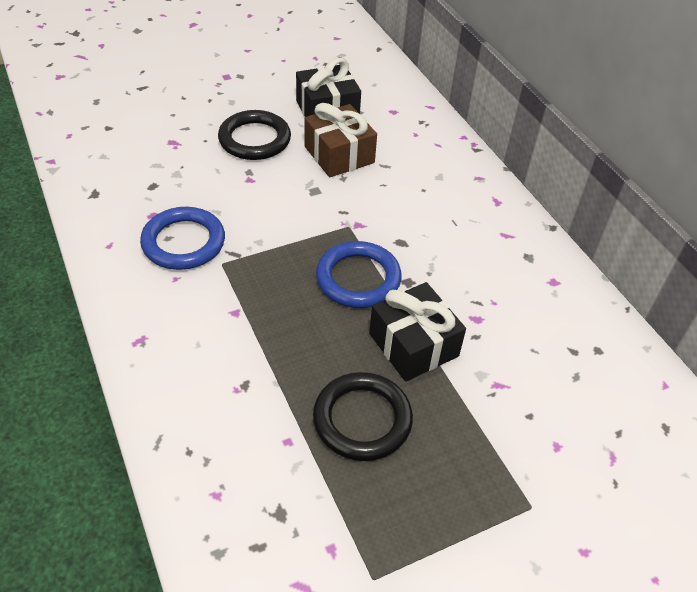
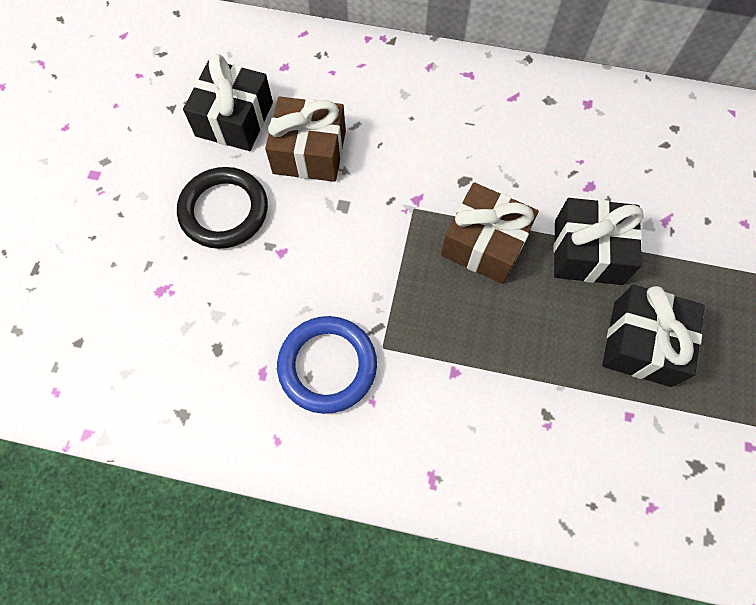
camera: 50 degrees left, 20 degrees up
black ring [313,372,413,461] -> black gift [602,285,705,387]
blue ring [316,241,402,308] -> brown gift [441,182,539,284]

